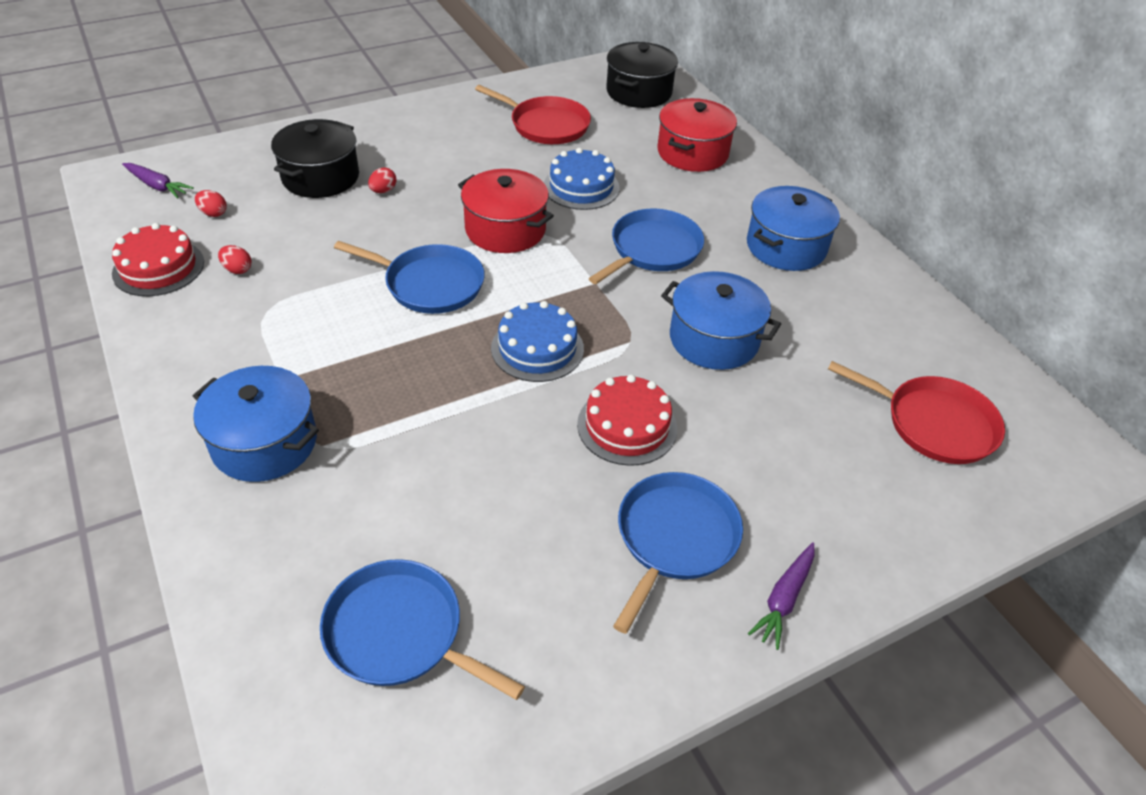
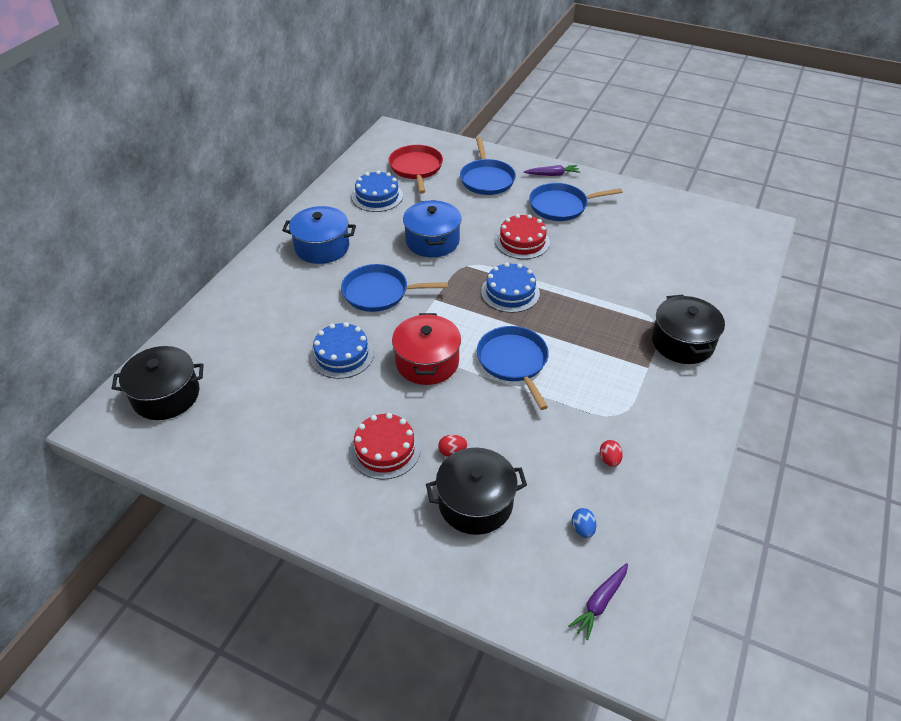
camera: 125 degrees left, 0 degrees up
red cake [112,223,204,296] -> red cake moved to [350,413,421,480]
purple carrot [122,163,194,199] -> purple carrot turned 135 degrees counterclockwise [568,563,628,640]
blue pot [193,366,319,482] -> black pot [652,294,725,364]
red egg [195,190,227,217] -> blue egg [572,508,597,538]
blue pan [320,559,525,700] -> blue pan moved to [460,137,516,195]
red pan [475,85,591,144] -> none
red pot [657,98,737,172] -> none
none -> blue cake [352,170,403,212]

